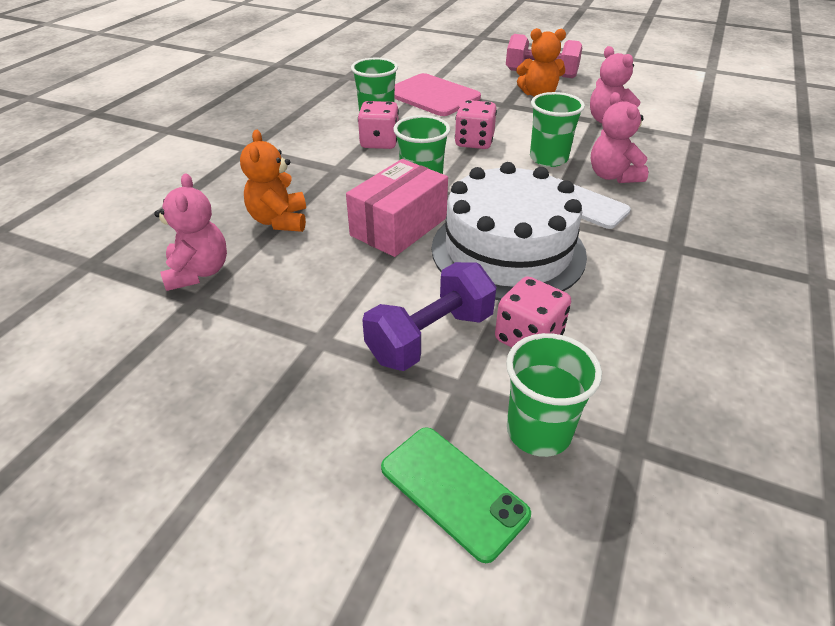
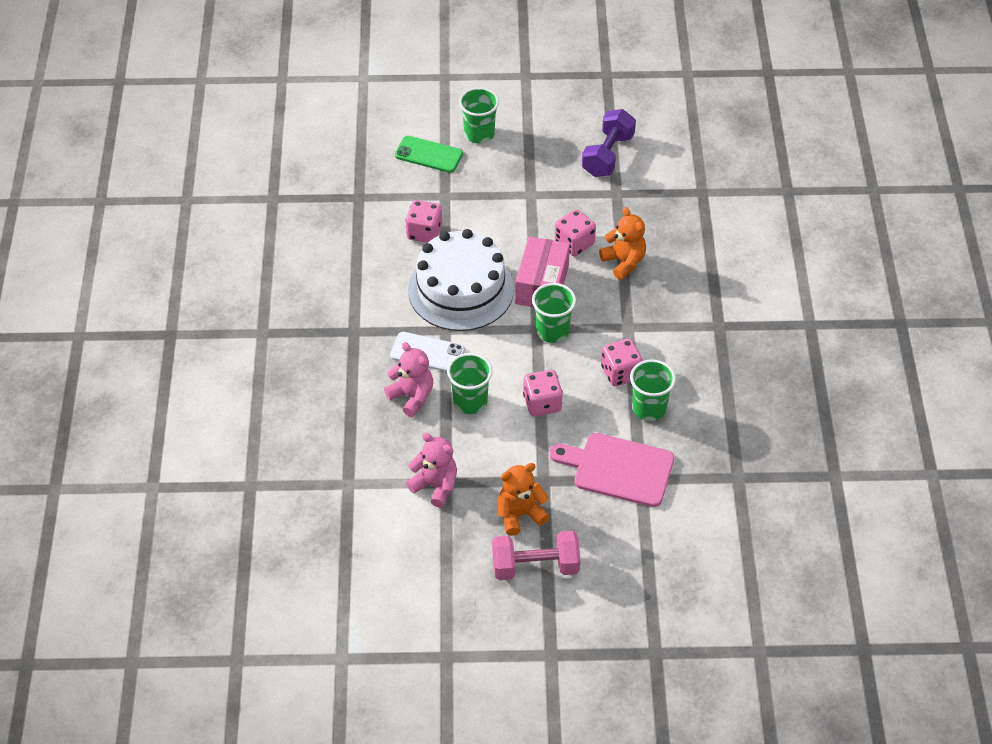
camera: 155 degrees right, 10 degrees up
pink teddy bear [154,173,227,291] -> none
purple dumbbell [362,262,496,371] -> purple dumbbell moved to [582,109,636,177]
green cup [506,333,602,457] -> green cup moved to [459,87,499,144]
none -> pink dice [555,209,596,257]

